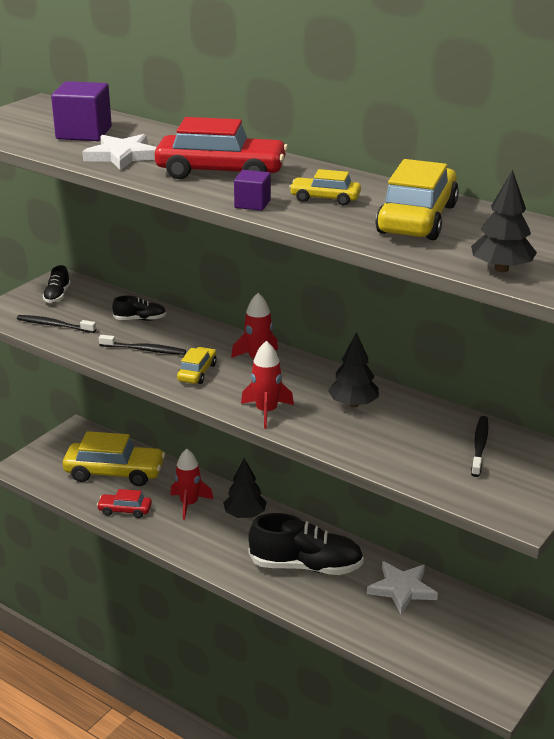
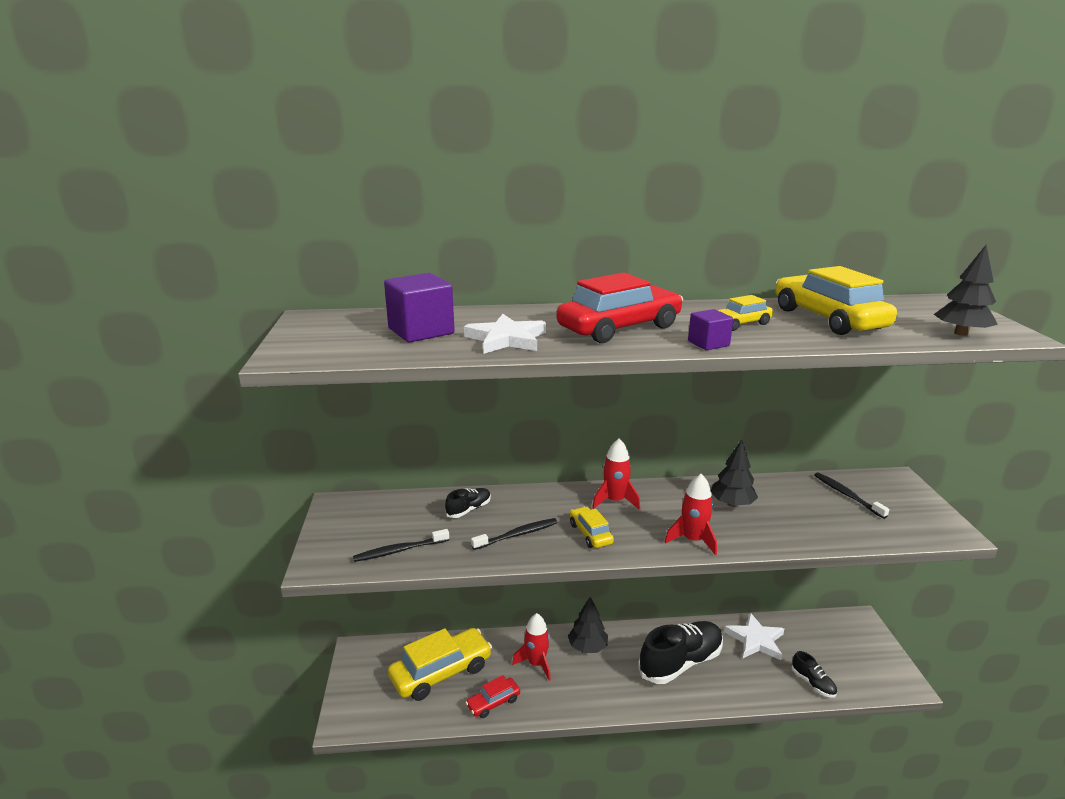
camera: 40 degrees left, 5 degrees down
black shoe [43,265,71,303] -> black shoe moved to [791,651,837,698]

